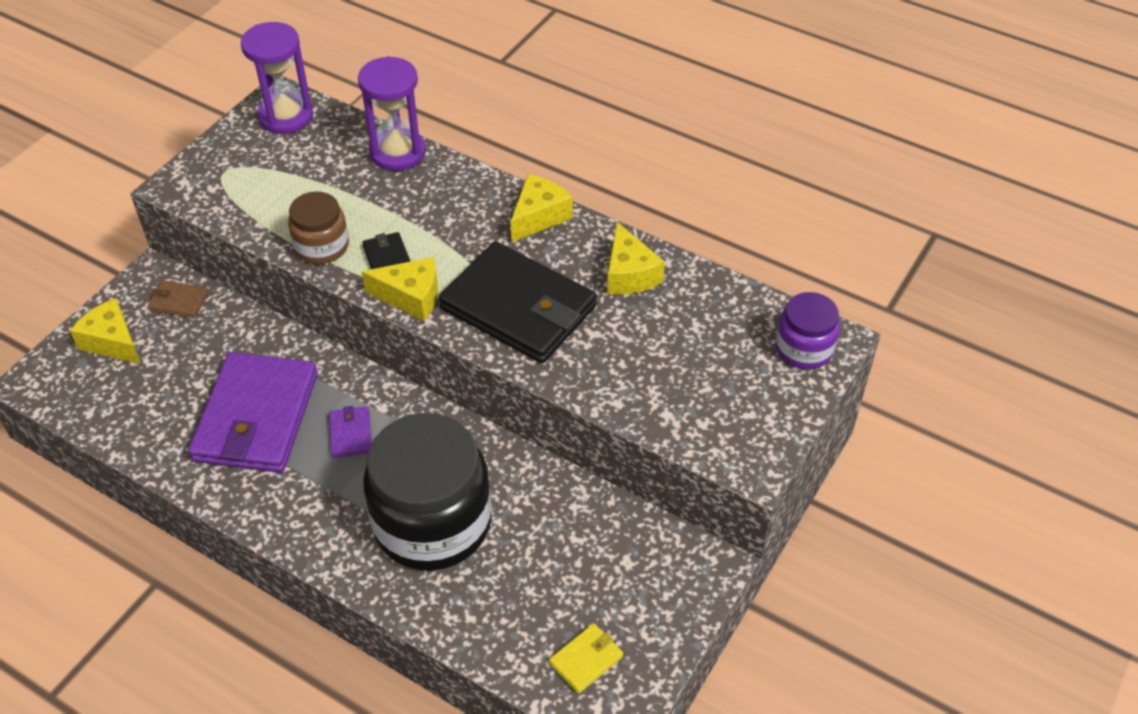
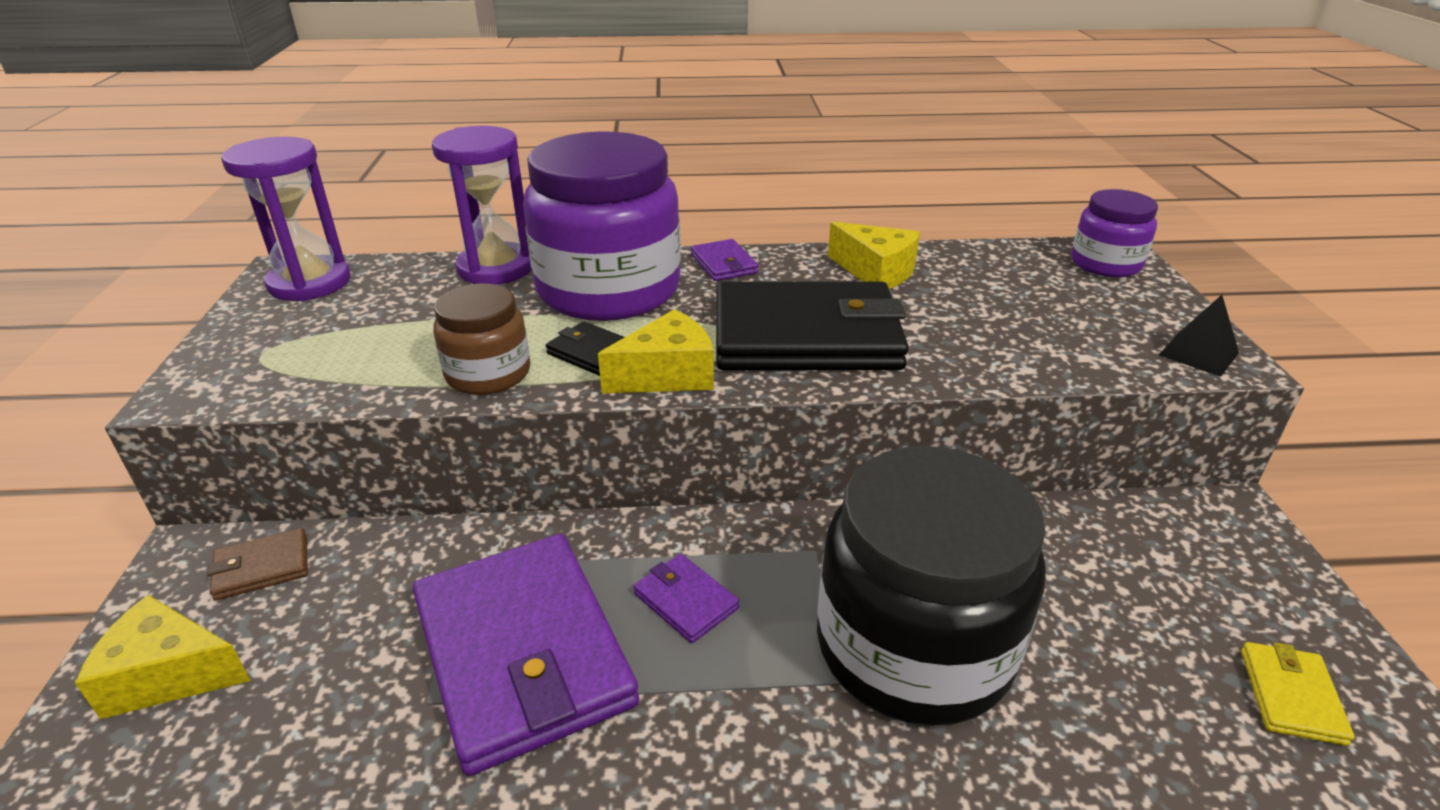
camera: 35 degrees left, 15 degrees down
yellow cheese [511,174,573,242] -> purple wallet [691,239,759,281]
none -> purple jar [523,131,681,321]
none -> black pyramid [1159,295,1239,377]

